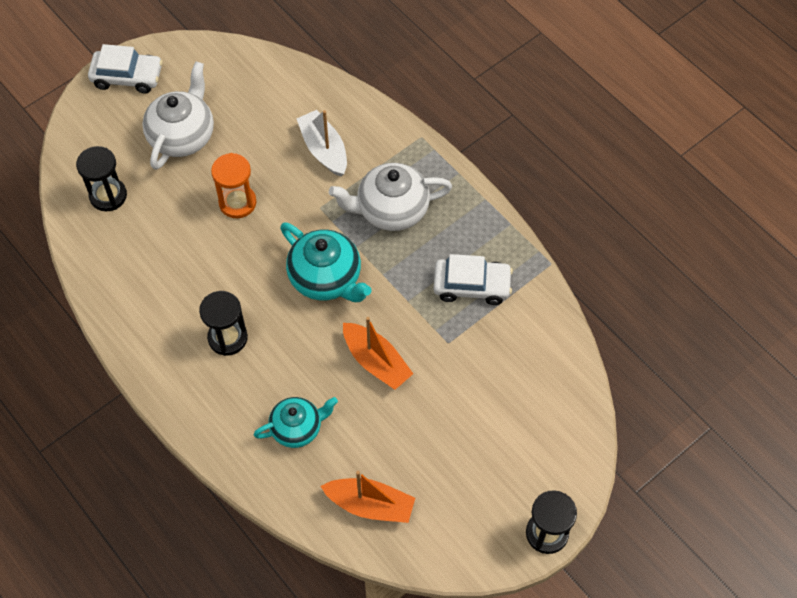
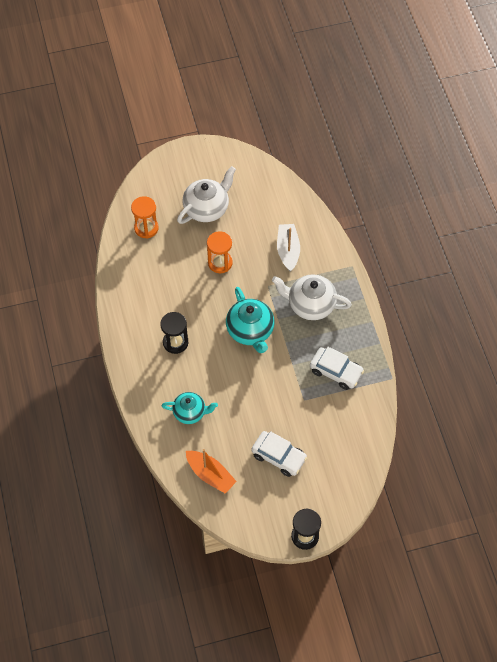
camera: 25 degrees right, 0 degrees up
black hourglass [76,146,127,212] -> orange hourglass [131,196,159,239]
white car [88,44,163,94] -> white car moved to [251,431,307,477]
orange boat [343,317,413,390] -> none

